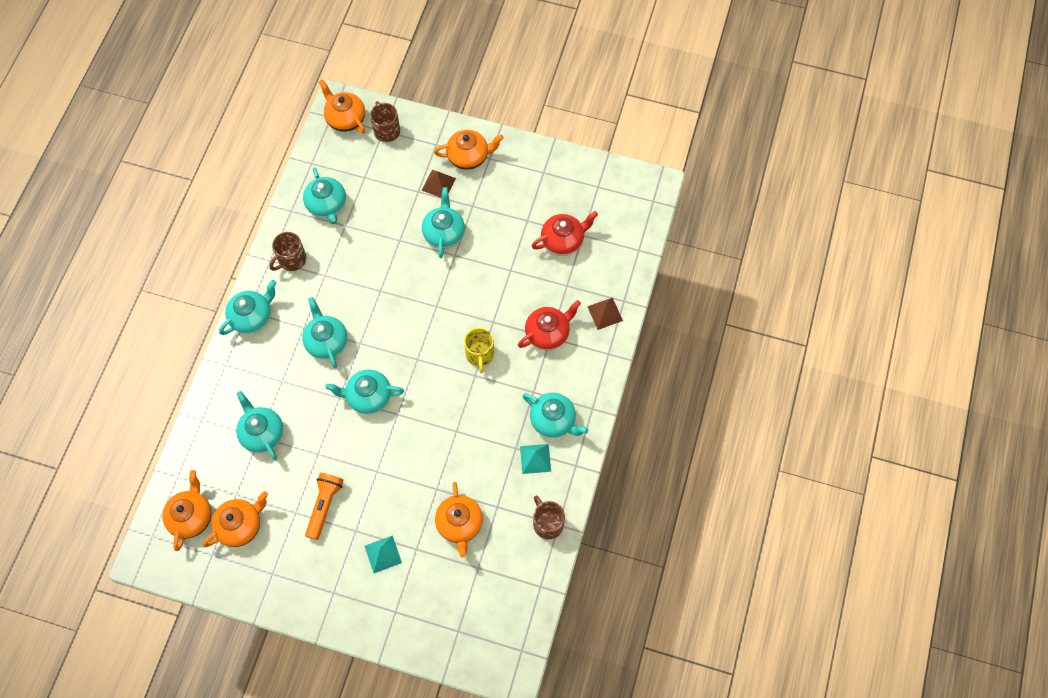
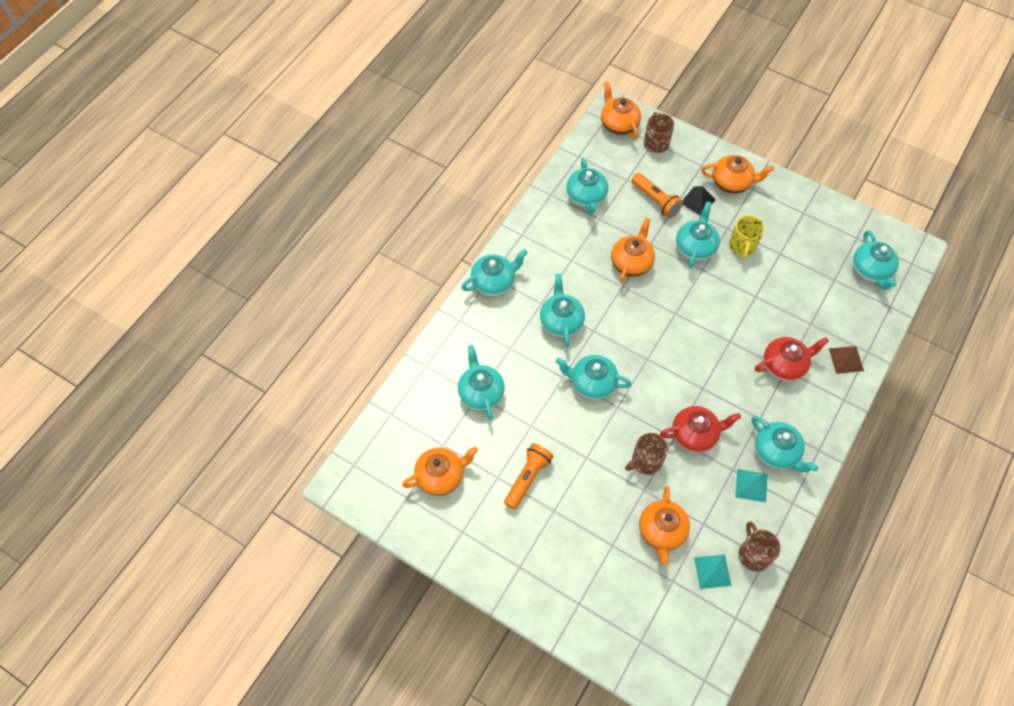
camera: 15 degrees right, 5 degrees down
orange teapot [162,470,211,551] -> orange teapot moved to [611,218,655,283]
brown mug [269,232,306,271] -> brown mug moved to [625,433,668,475]
turquoise pyramid [365,535,402,573] -> turquoise pyramid moved to [694,554,731,589]
brown pyramid [421,169,456,198] -> black pyramid [682,186,716,215]
yellow mug [464,327,494,373] -> yellow mug moved to [729,215,764,259]
red teapot [532,211,598,256] -> red teapot moved to [660,406,741,453]
none -> orange flashlight [631,173,683,219]
none -> turquoise teapot [853,230,899,290]

